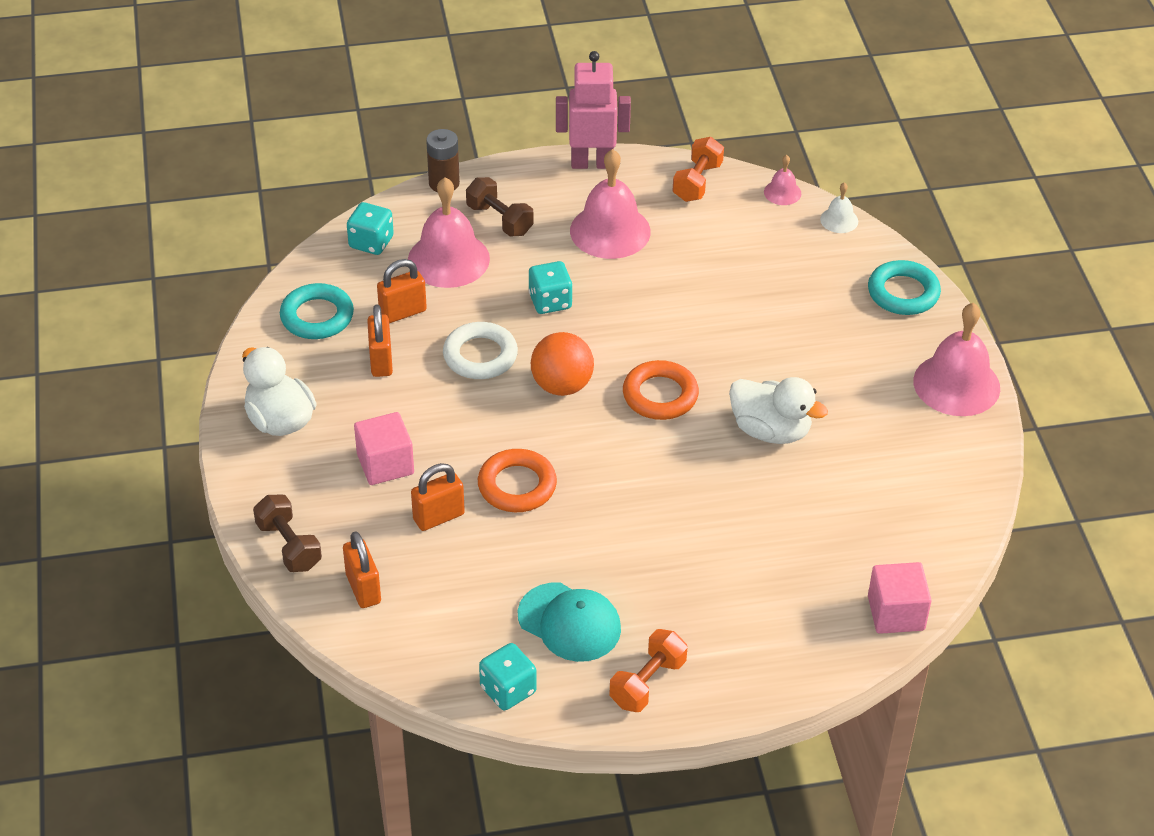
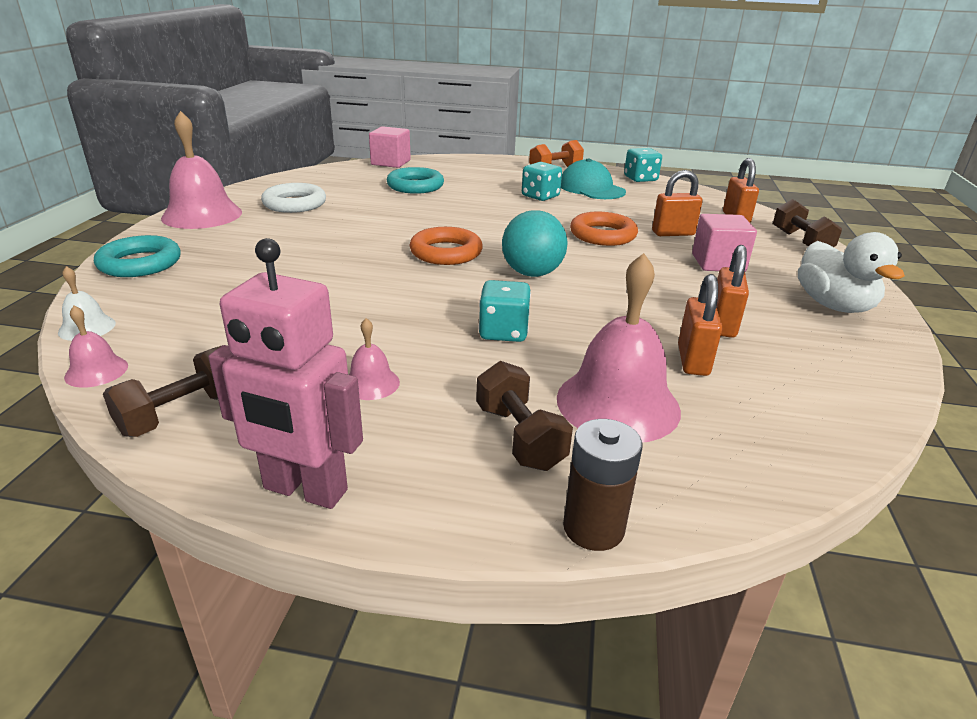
camera: 160 degrees left, 15 degrees down
turquoise ring [280,283,354,339] -> turquoise ring moved to [387,167,444,194]
turquoise dice [347,202,394,255] -> turquoise dice moved to [522,162,562,201]
orange padlock [377,259,427,323] -> orange padlock turned 75 degrees counterclockwise [678,274,722,376]
white ring [443,322,518,379] -> white ring moved to [261,183,326,213]
orange ball [531,332,594,396] -> turquoise ball [502,210,568,277]
pink bell [570,149,651,259] -> pink bell [349,318,400,400], size x0.47
orange dumbbell [673,137,724,202] -> brown dumbbell [103,346,221,437]
white duck [729,377,828,444] -> none

